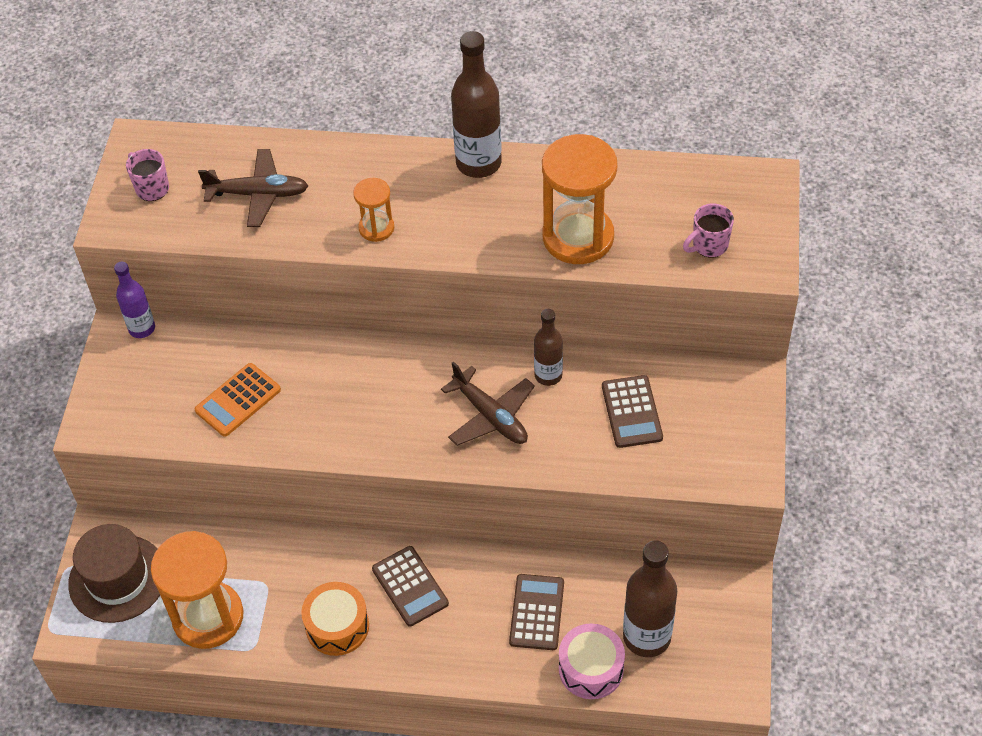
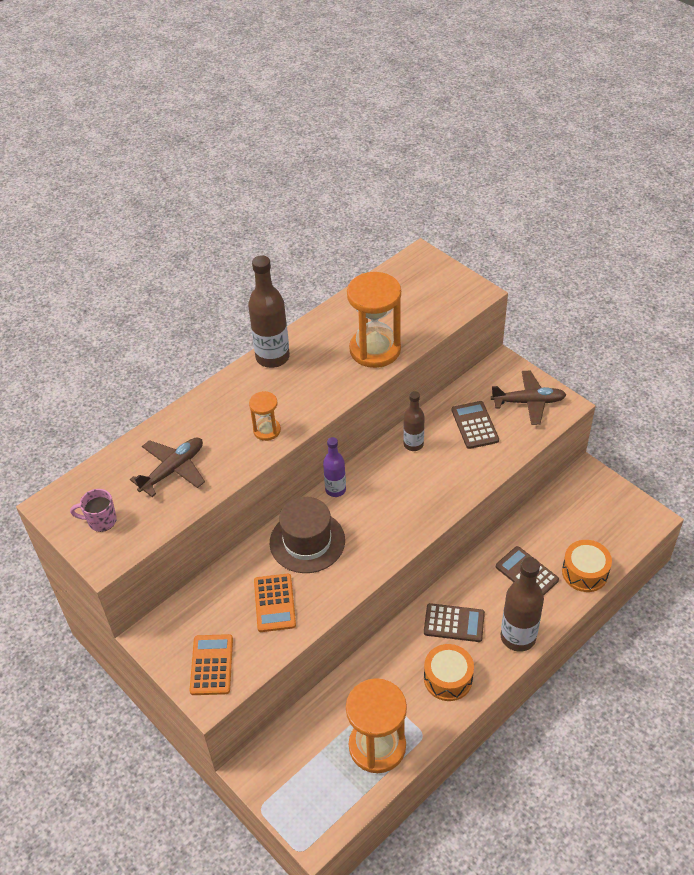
camera: 50 degrees left, 5 degrees down
brown hat [68,524,160,623] -> brown hat moved to [270,497,345,573]
purple bottle [114,262,155,338] -> purple bottle moved to [323,437,346,497]
brown plane [441,361,535,446] -> brown plane moved to [491,371,566,425]
pink drum [559,623,625,699] -> orange drum [562,540,612,592]
brown calculator [602,375,663,448] -> brown calculator turned 135 degrees counterclockwise [452,401,499,449]
brown bottle [623,540,677,657] -> brown bottle moved to [501,557,544,652]
pink mug [683,203,734,258] -> none
none -> orange calculator [190,634,233,695]

